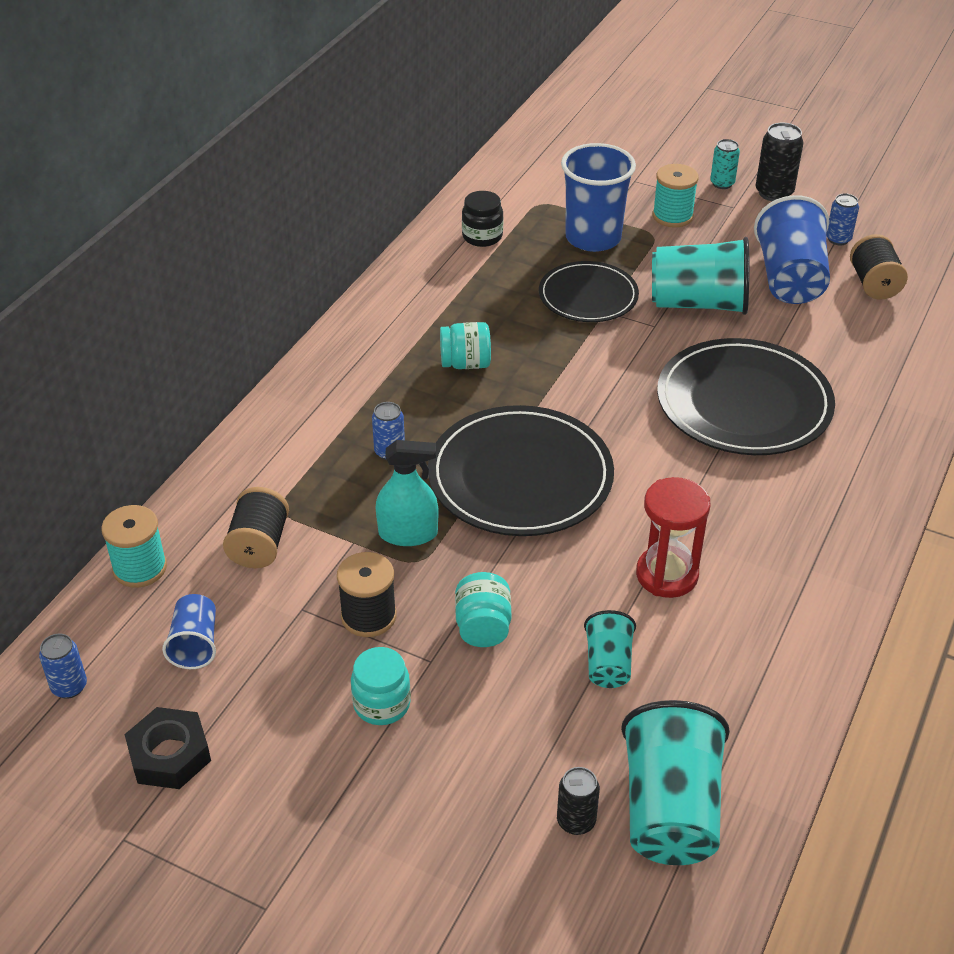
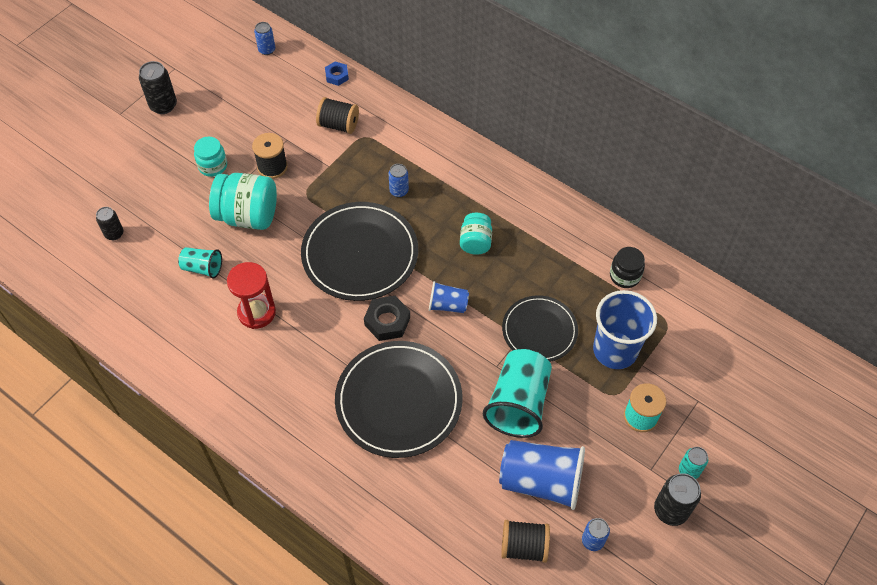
camera: 100 degrees right, 15 degrees up
turquoise spool [101,505,167,588] -> blue nut [325,61,349,86]
black nut [124,707,211,789] -> black nut moved to [364,296,410,341]
blue cup [162,594,216,669] -> blue cup moved to [429,281,469,313]
turquoise spray bottle [376,440,438,546] -> none
turquoise jar [455,572,512,647] -> turquoise jar [209,173,277,230], size x1.71
turquoise cup [621,700,730,865] -> none
none -> black can [139,61,177,114]

